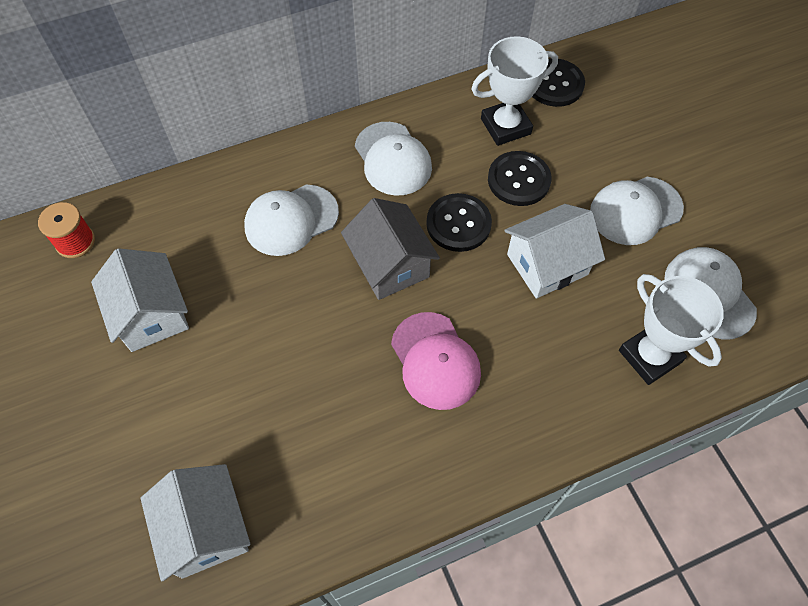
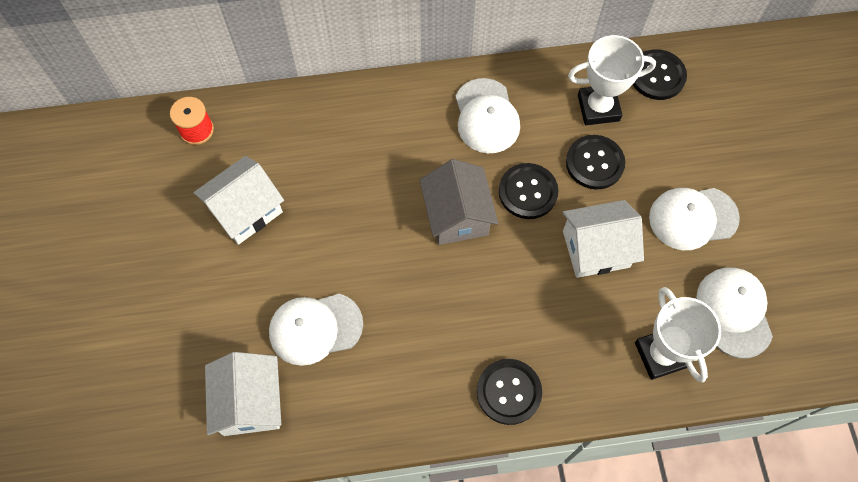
camera: 15 degrees right, 5 degrees up
white house [91,248,189,352] -> white house turned 60 degrees clockwise [194,156,284,245]
white cap [244,185,339,256] -> white cap moved to [269,294,363,366]
pink cap [391,312,481,410] -> none
none -> black button [477,359,542,425]

